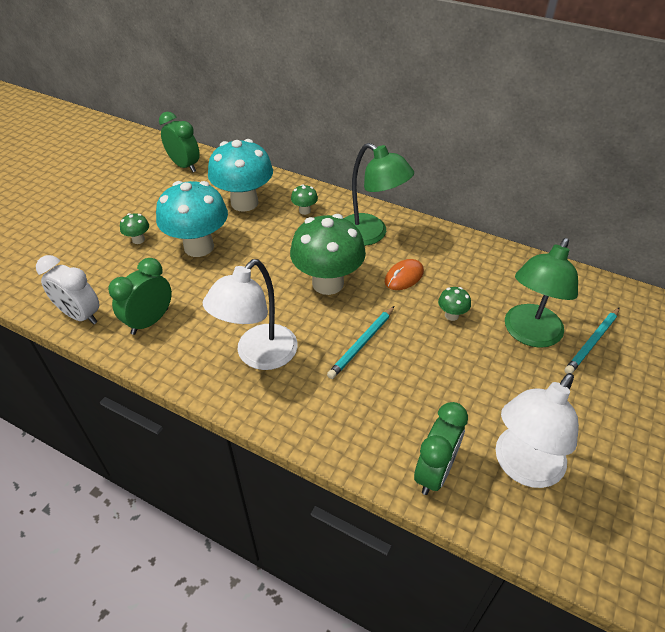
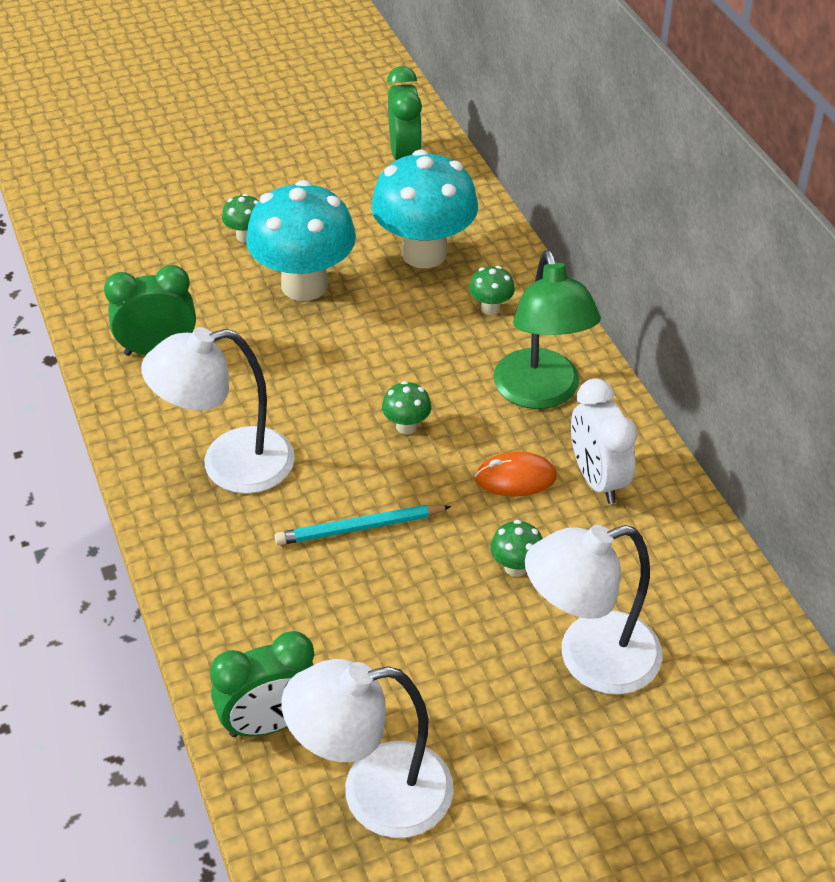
camera: 40 degrees right, 0 degrees up
white clock [36,255,100,324] -> white clock moved to [571,379,637,504]
green mushroom [290,214,366,295] -> green mushroom [382,381,432,434], size x0.42
green lamp [505,238,578,348] -> white lamp [525,525,663,695]
turquoise pencil [565,308,619,374] -> none

